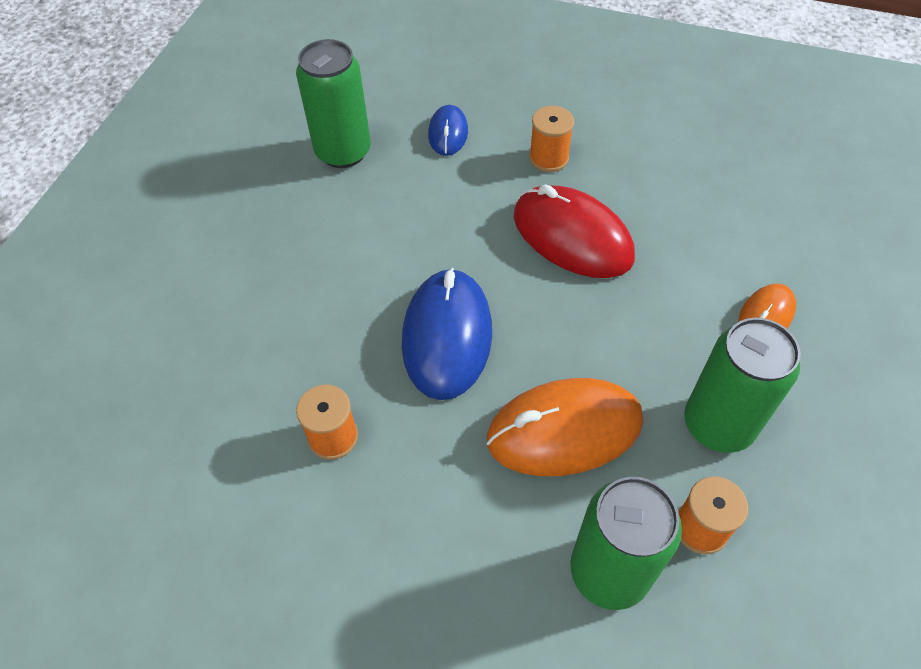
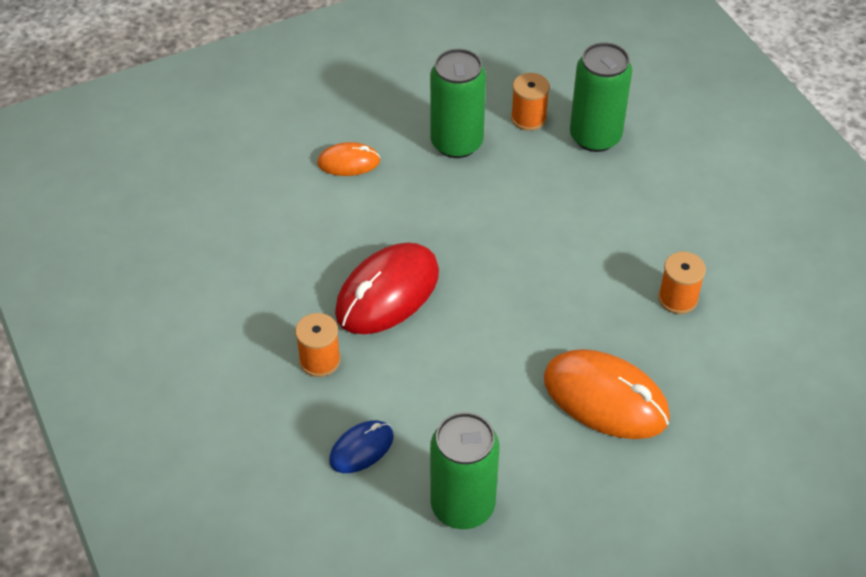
camera: 135 degrees left, 5 degrees down
blue mouse [402,268,492,400] -> none
orange mouse [487,378,643,476] -> orange mouse moved to [544,349,670,439]
red mouse [514,184,635,278] -> red mouse turned 45 degrees clockwise [335,242,439,334]

